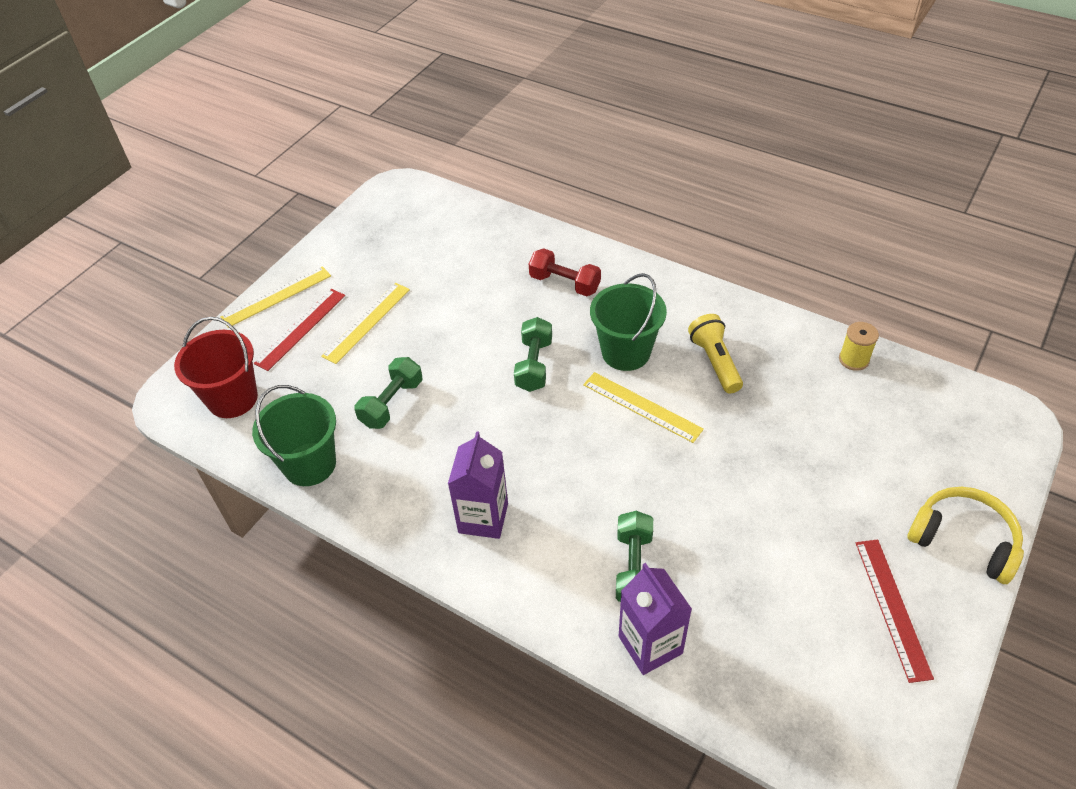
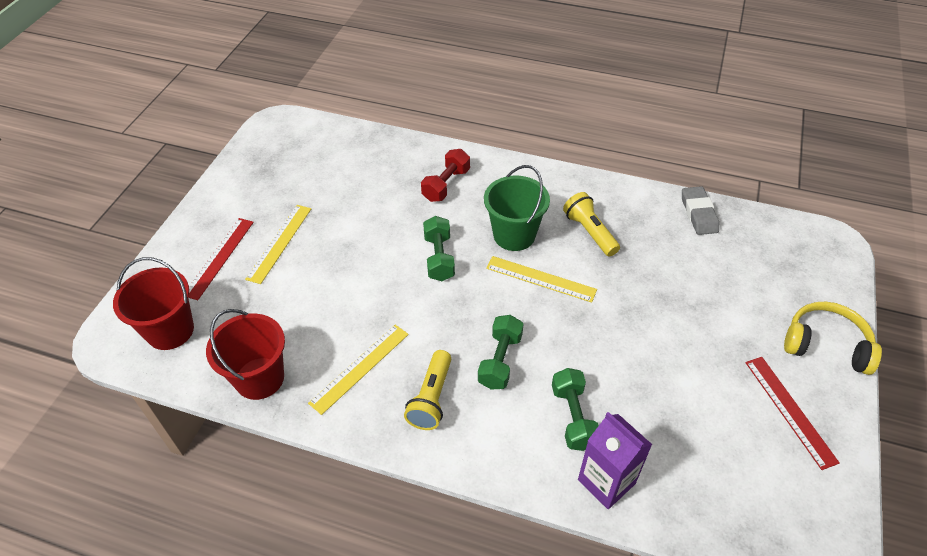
camera: 15 degrees left, 0 degrees up
yellow ruler [220,266,331,328] -> yellow ruler moved to [308,325,409,415]
green bucket [252,385,336,486] -> red bucket [206,309,285,400]
green dumbbell [354,357,422,429] -> green dumbbell moved to [478,315,523,390]
purple carton [448,431,508,539] -> yellow flashlight [404,350,451,430]
red dumbbell [529,248,601,296] -> red dumbbell turned 75 degrees counterclockwise [421,149,470,202]
yellow spool [839,322,879,371] -> grey eraser [682,186,719,235]

